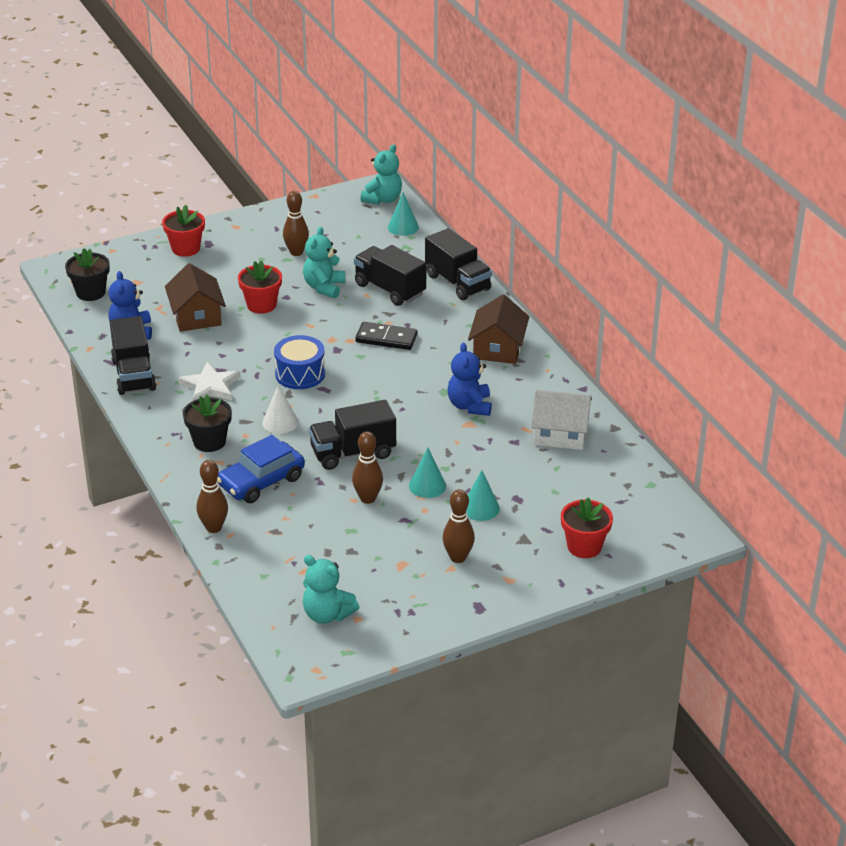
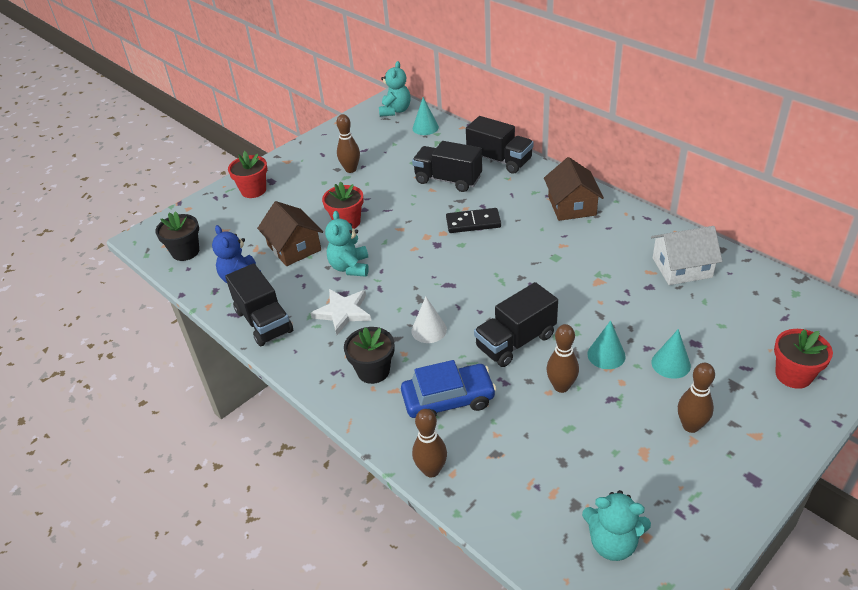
camera: 15 degrees left, 5 degrees up
blue car [217,435,305,503] -> blue car turned 135 degrees counterclockwise [401,360,497,418]
blue drum [274,335,325,389] -> none
turquoise teddy bear [303,227,345,298] -> turquoise teddy bear moved to [325,211,369,276]
blue teddy bear [447,343,492,416] -> none

